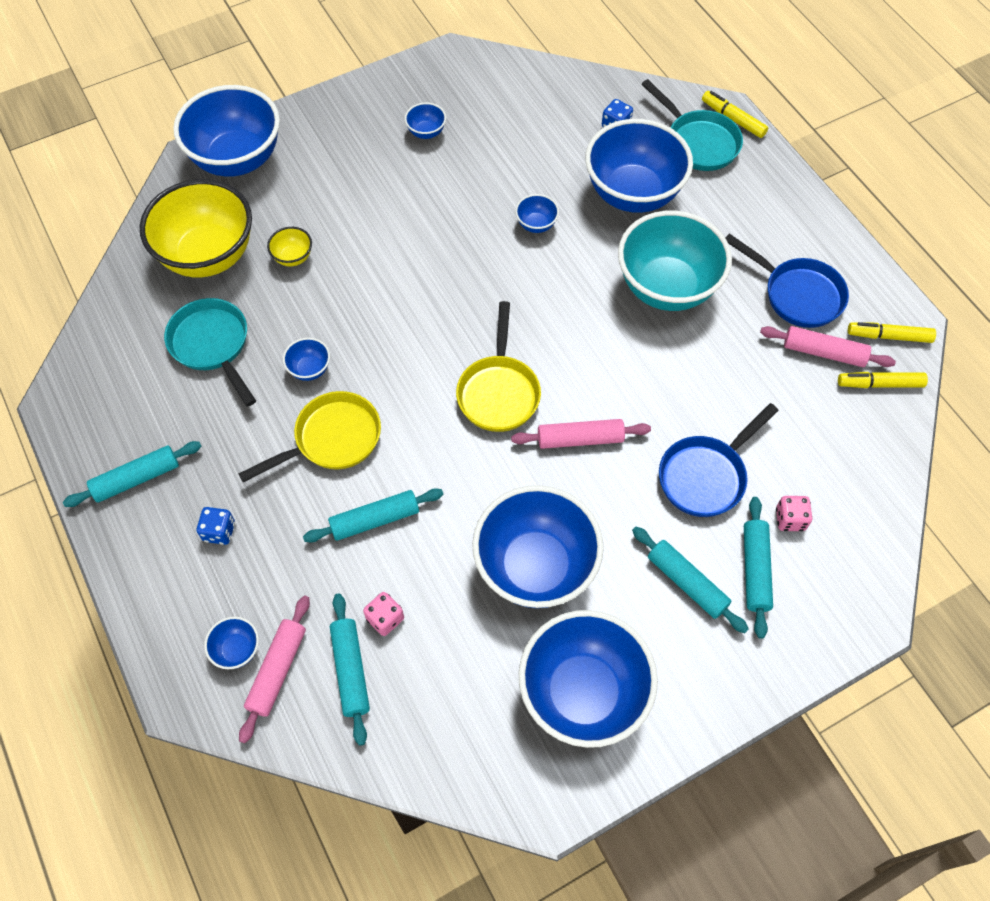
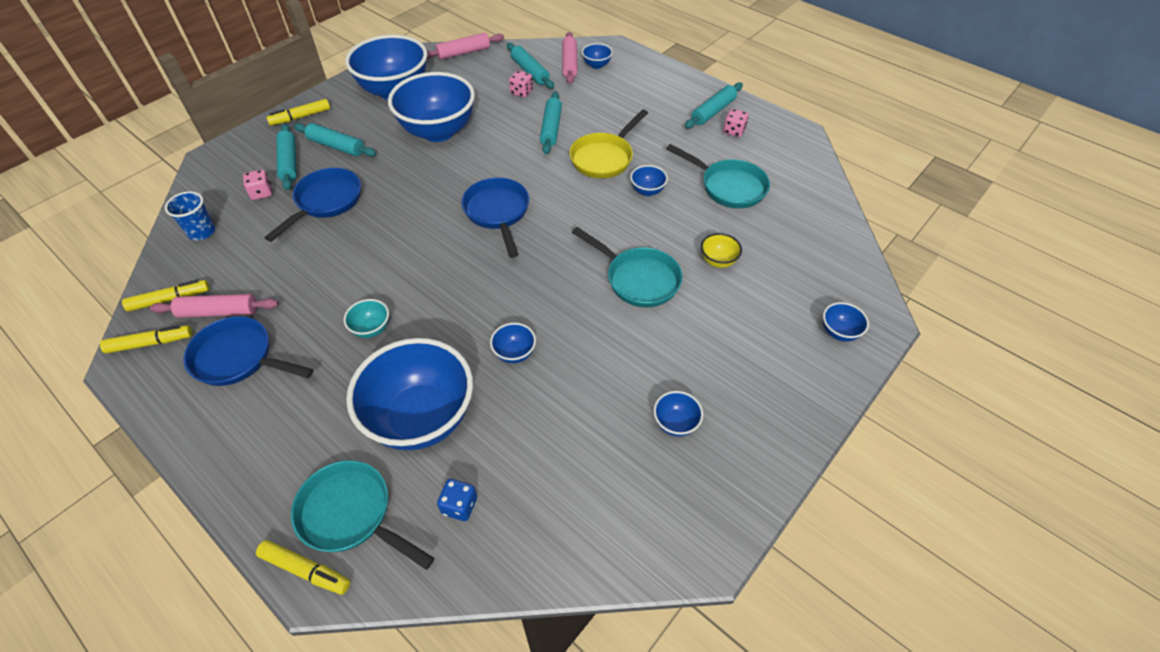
camera: 160 degrees right, 10 degrees down
yellow bowl [140,179,252,277] -> none
blue bowl [173,85,280,176] -> blue bowl [823,302,869,342], size x0.41
blue dice [197,507,235,545] -> none
turquoise rolling pin [303,488,443,543] -> turquoise rolling pin turned 45 degrees counterclockwise [540,91,562,154]
yellow pan [456,301,541,432] -> blue pan [461,178,529,258]
pink rolling pin [511,419,651,449] -> pink rolling pin moved to [427,33,504,60]
turquoise bowl [618,210,732,311] -> turquoise bowl [344,299,389,338], size x0.41
none -> blue cup [165,191,215,240]
none -> yellow marker [266,99,330,126]
none -> turquoise pan [572,227,682,307]
none -> pink dice [723,109,749,137]

